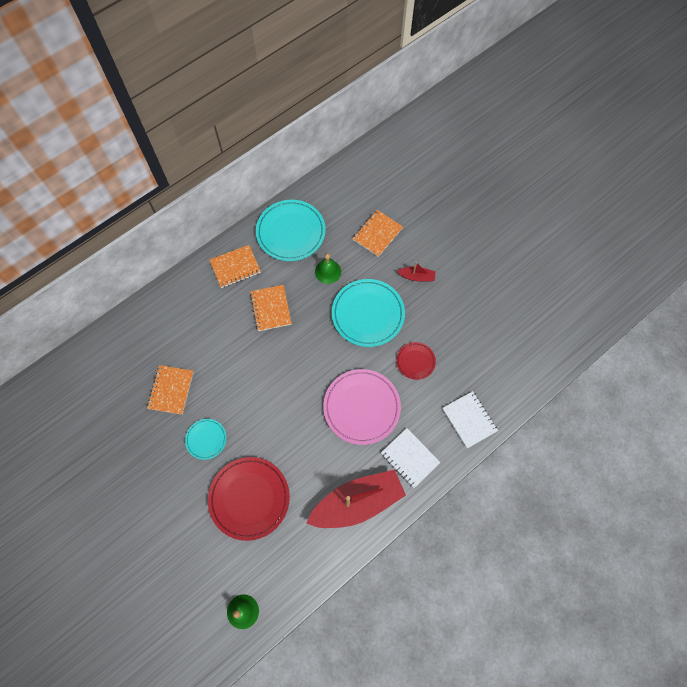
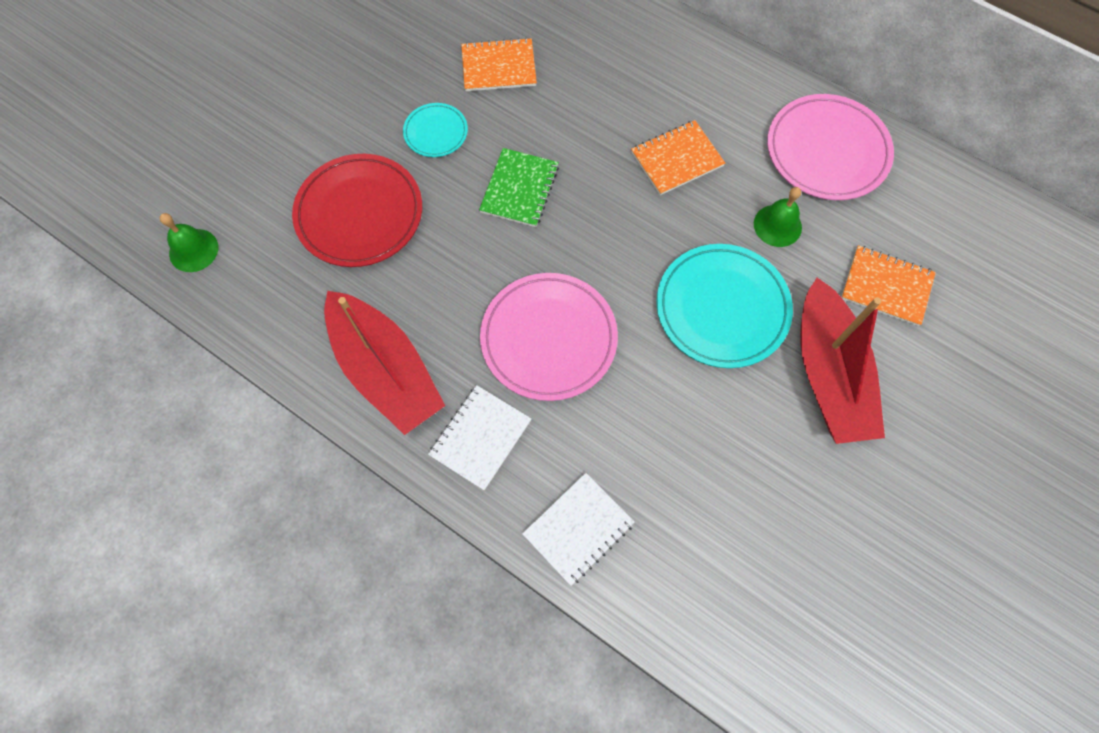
camera: 75 degrees right, 0 degrees up
orange notebook [210,245,261,288] -> none
turquoise plate [256,200,326,261] -> pink plate [767,94,894,200]
red plate [396,342,436,380] -> none
red boat [397,262,436,282] -> red boat [800,278,885,444], size x2.30
none -> green notebook [479,148,559,227]

